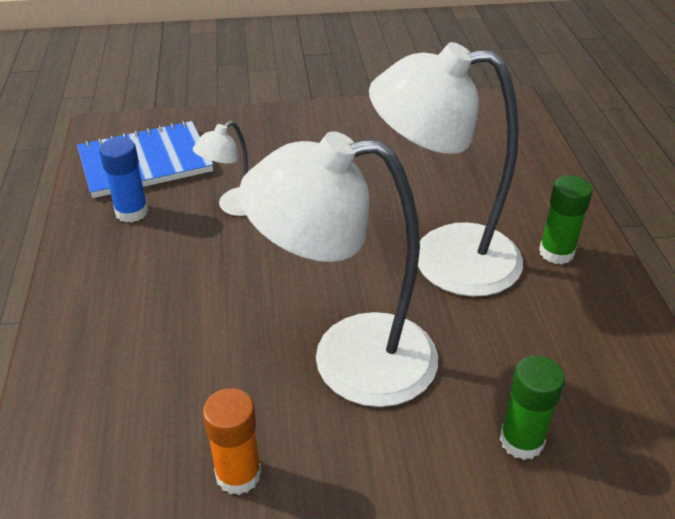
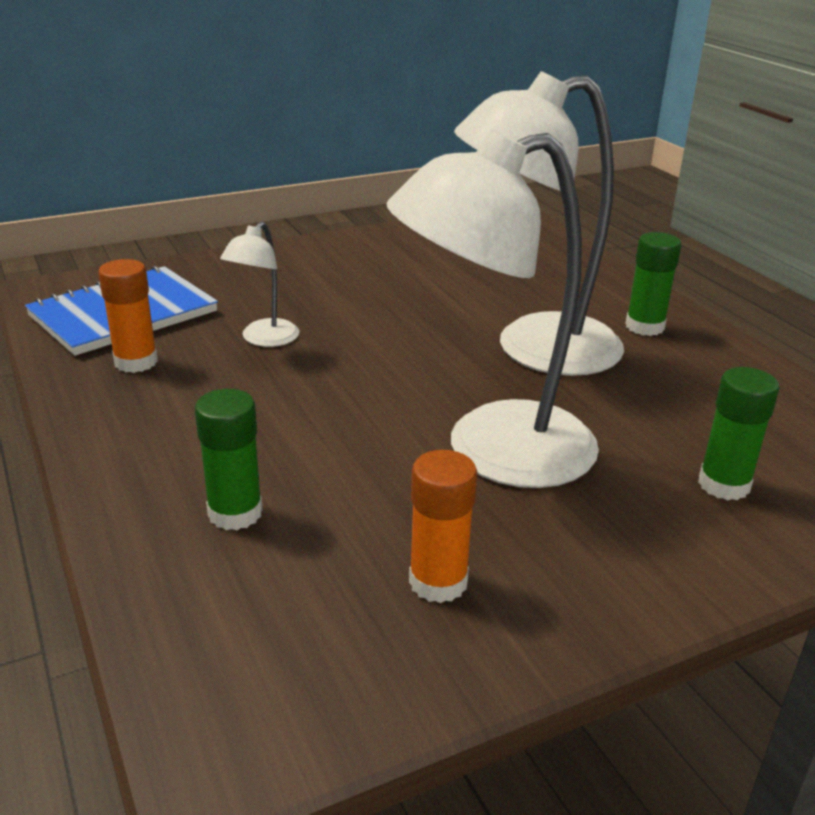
camera: 20 degrees left, 10 degrees down
blue glue stick [99,137,149,222] -> orange glue stick [98,259,158,373]
none -> green glue stick [195,389,263,530]

